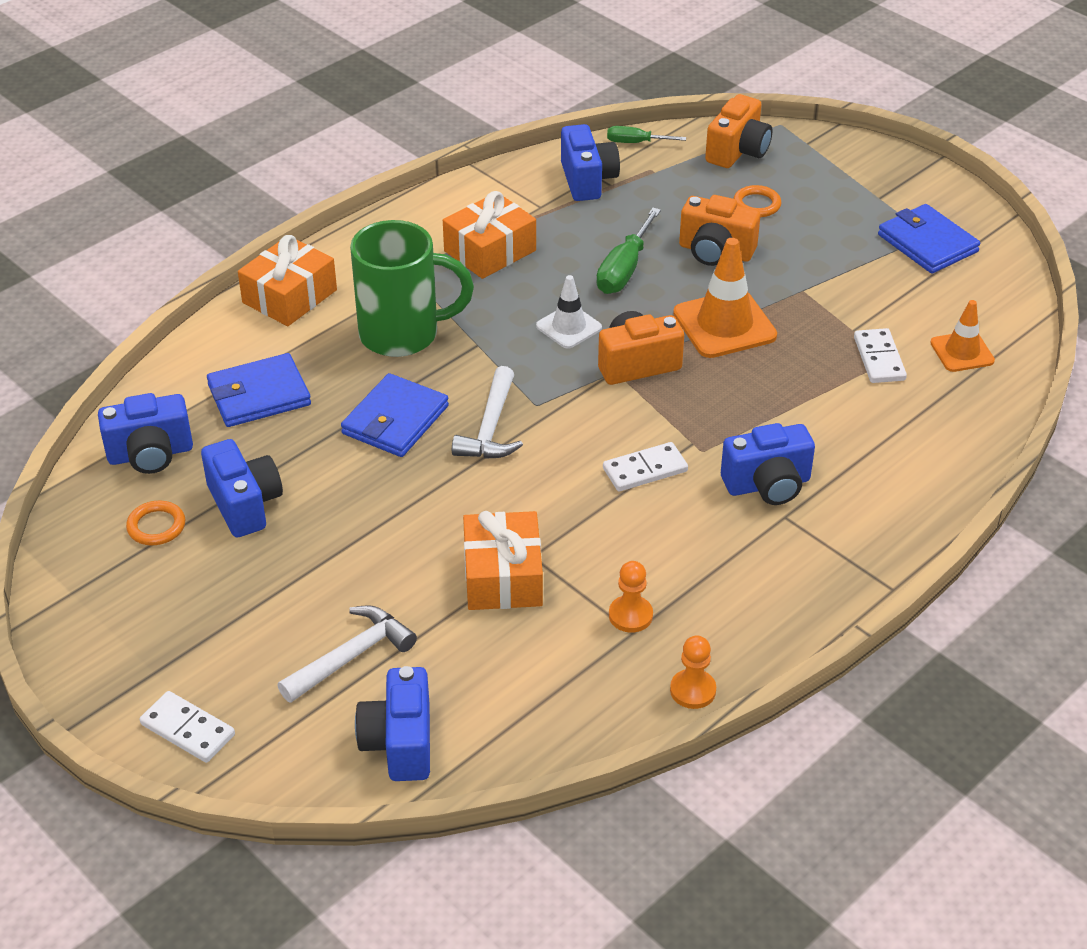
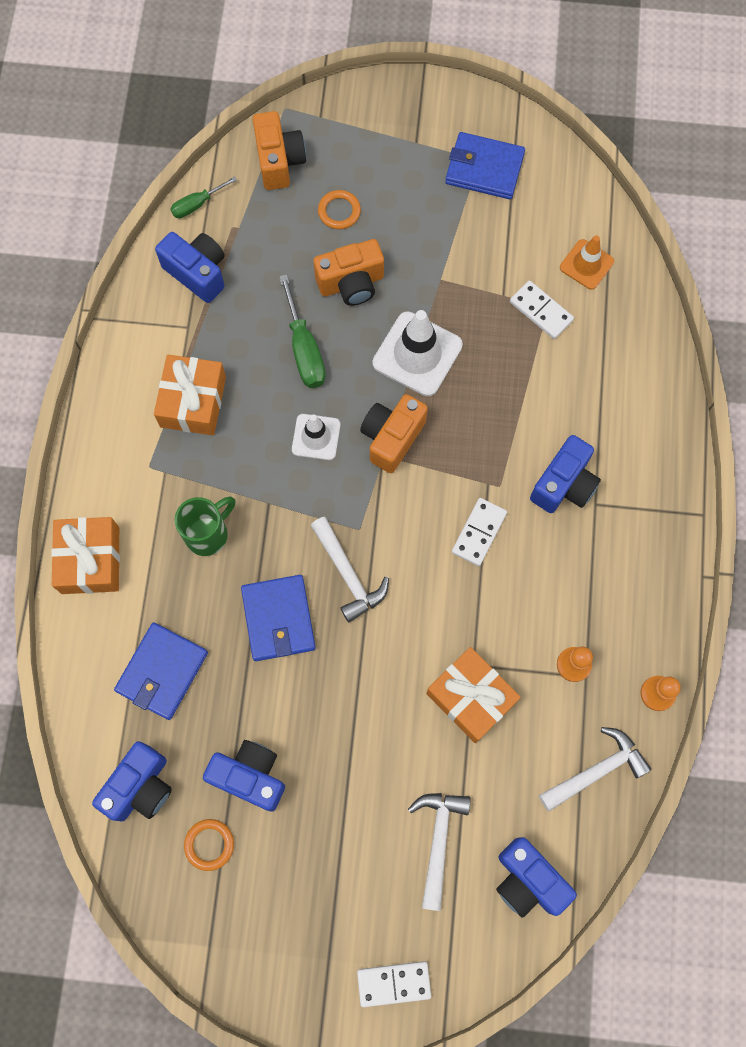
camera: 40 degrees left, 30 degrees up
green mug [350,220,474,357] -> green mug [175,496,235,556], size x0.62
orange traffic cone [673,238,777,358] -> white traffic cone [373,310,463,396]
none -> white hammer [539,727,652,812]

